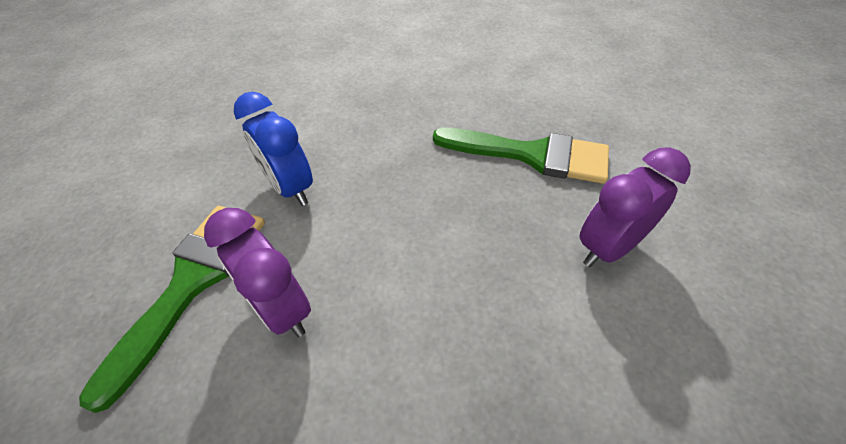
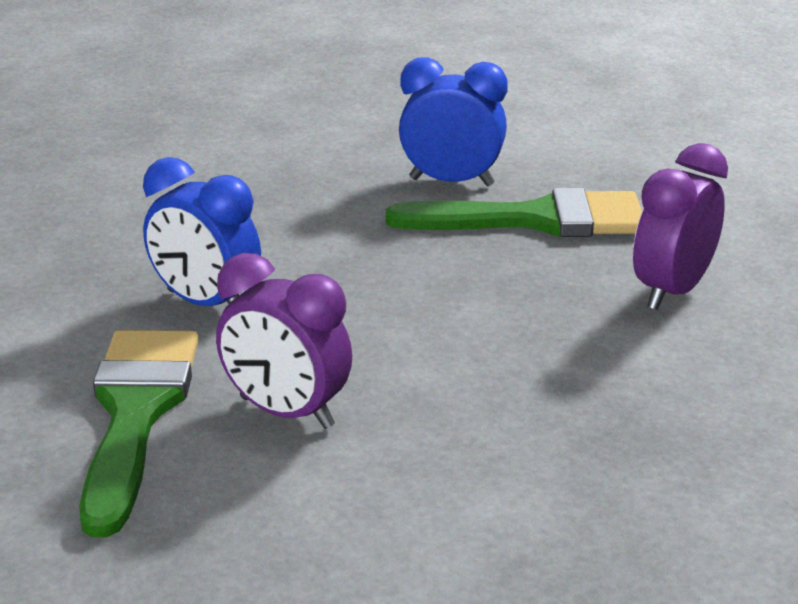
camera: 20 degrees left, 20 degrees down
none -> blue clock [399,57,508,186]

